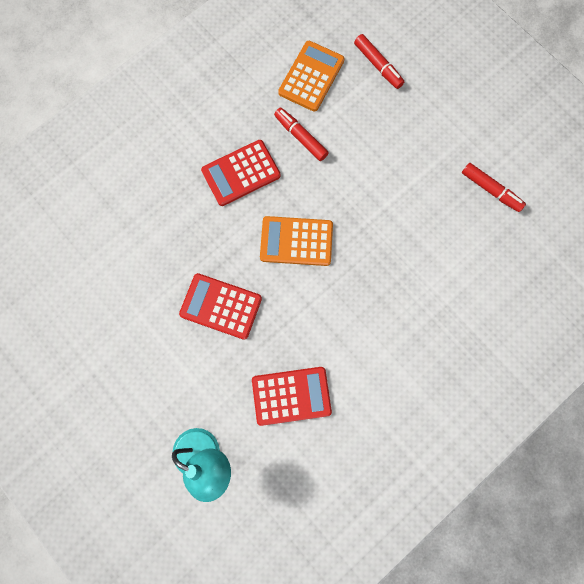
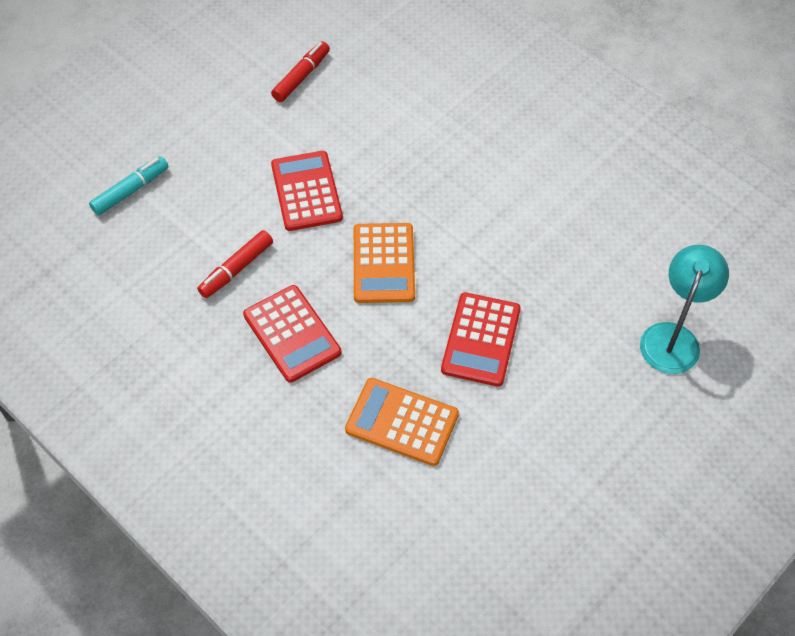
camera: 95 degrees left, 20 degrees down
red calculator [252,367,332,426] -> red calculator moved to [271,151,343,231]
orange calculator [278,41,345,112] -> orange calculator moved to [345,378,459,466]
red marker [354,34,404,89] -> turquoise marker [89,157,169,216]

